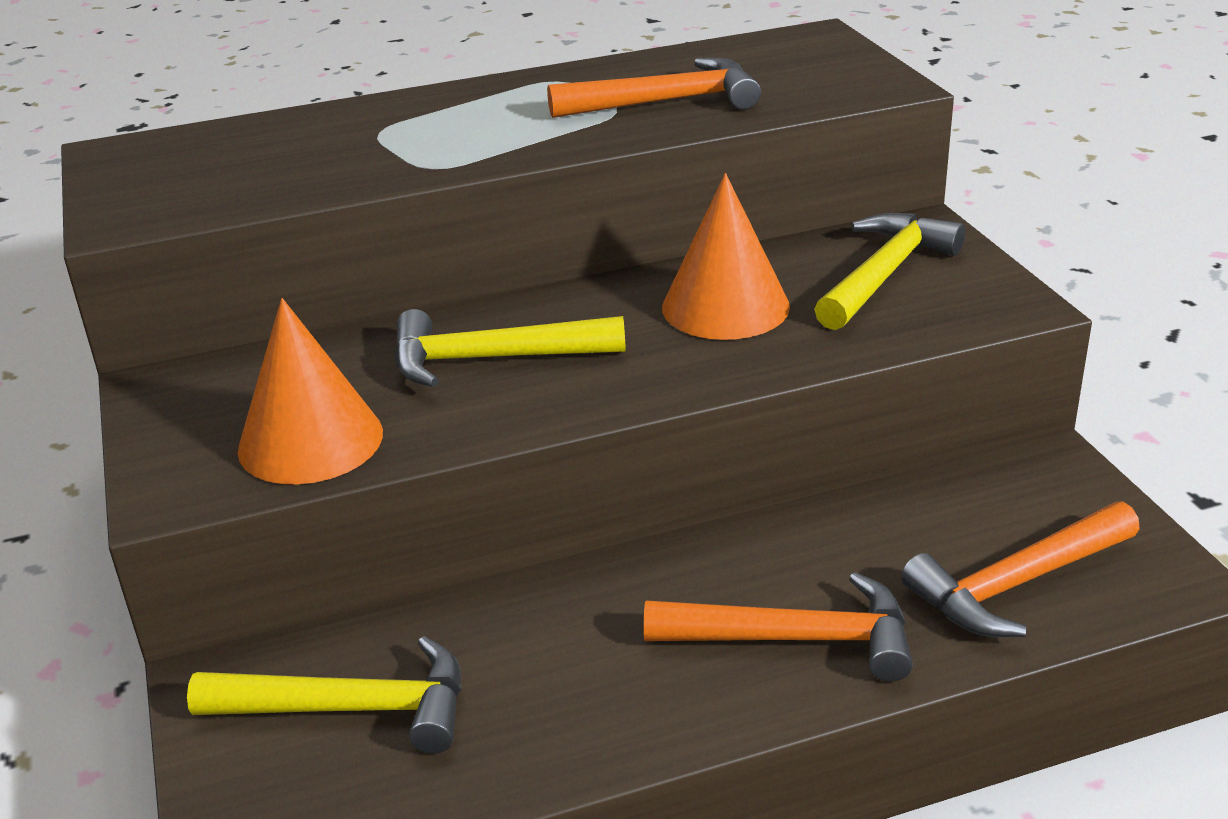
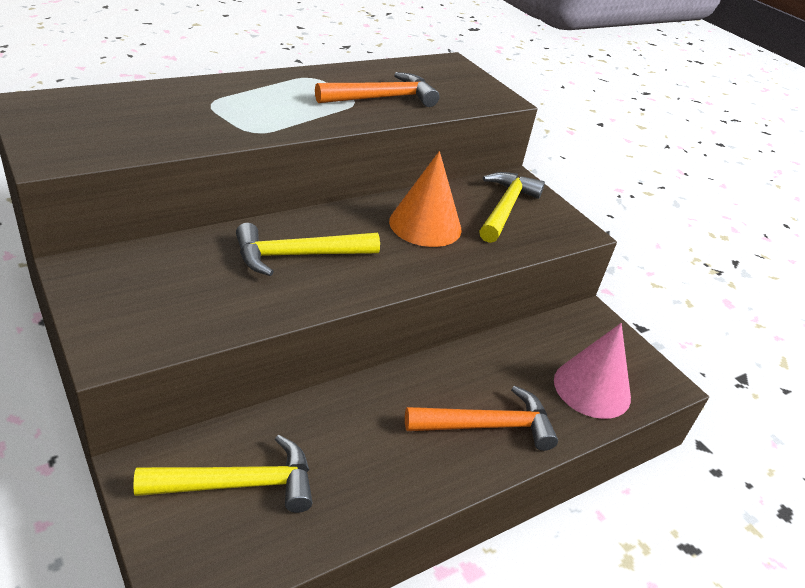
camera: 20 degrees left, 5 degrees up
orange cone [238,298,383,484] -> none
orange hammer [901,501,1140,637] -> pink cone [554,323,631,419]

